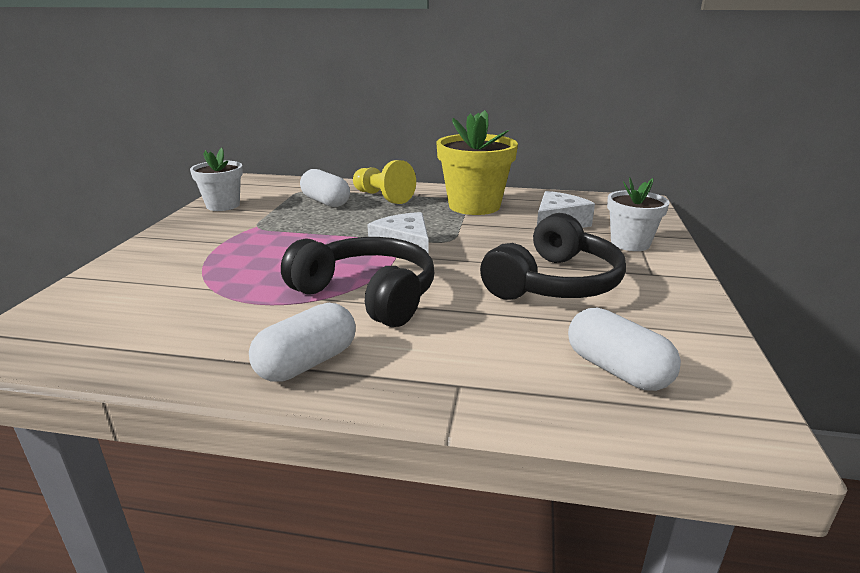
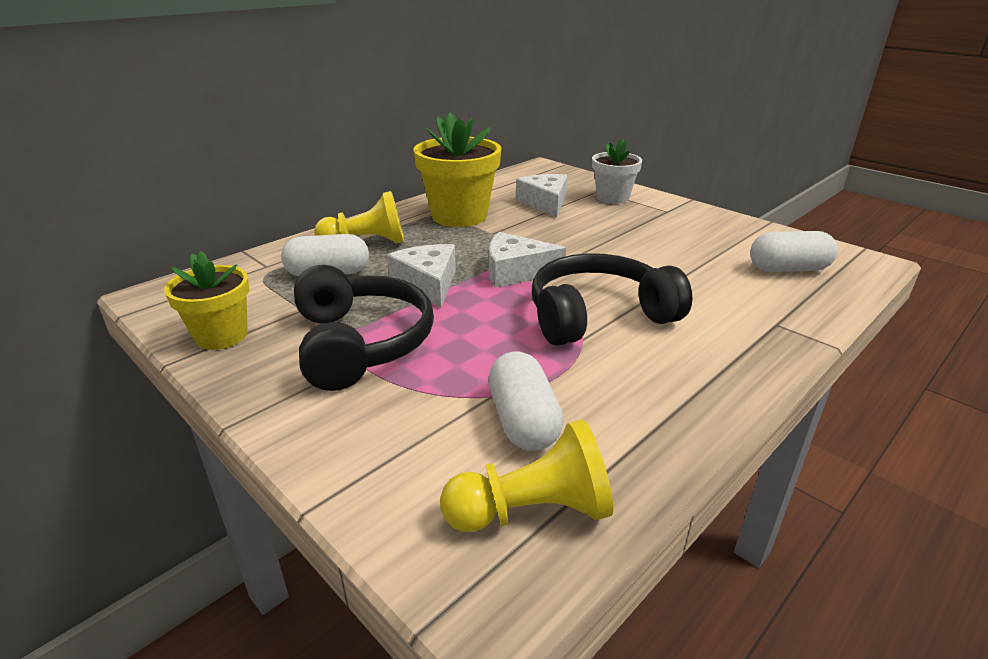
camera: 55 degrees left, 5 degrees up
white flower pot [190,147,243,211] -> yellow flower pot [164,251,249,350]
white capsule [249,303,356,382] -> white capsule moved to [488,351,564,451]
black headphones [480,213,626,300] -> black headphones moved to [294,265,434,391]
none -> white cheese [387,244,456,308]
none -> yellow pawn [440,419,613,532]

